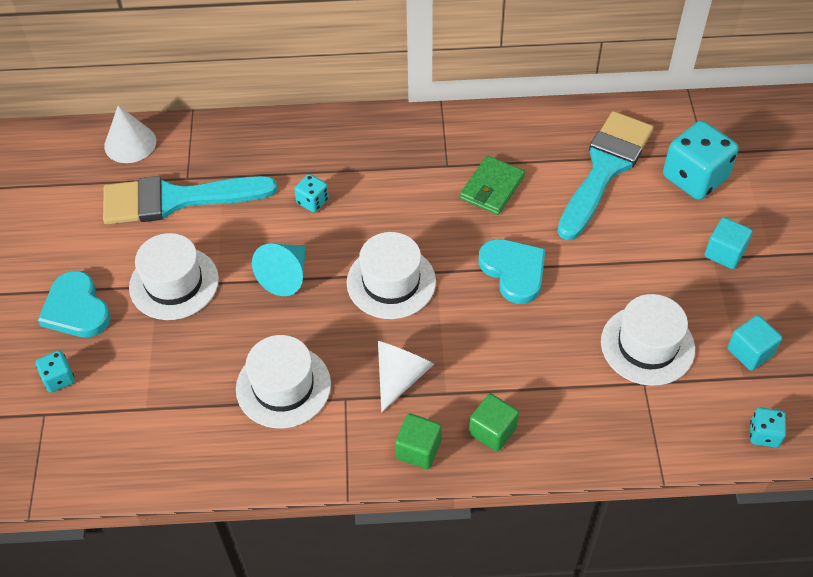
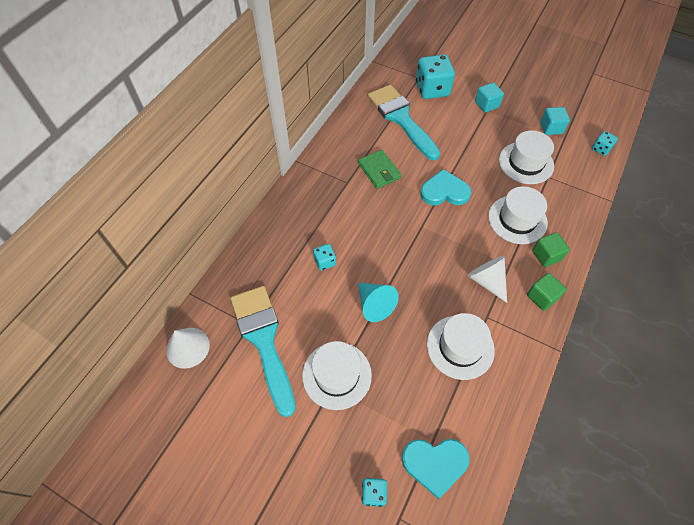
camera: 60 degrees left, 5 degrees up
turquoise heart [38,271,111,337] -> turquoise heart moved to [402,439,470,499]
turquoise brush [103,176,277,224] -> turquoise brush turned 135 degrees clockwise [231,286,296,417]
white hat [347,232,436,319] -> white hat moved to [488,186,548,244]

